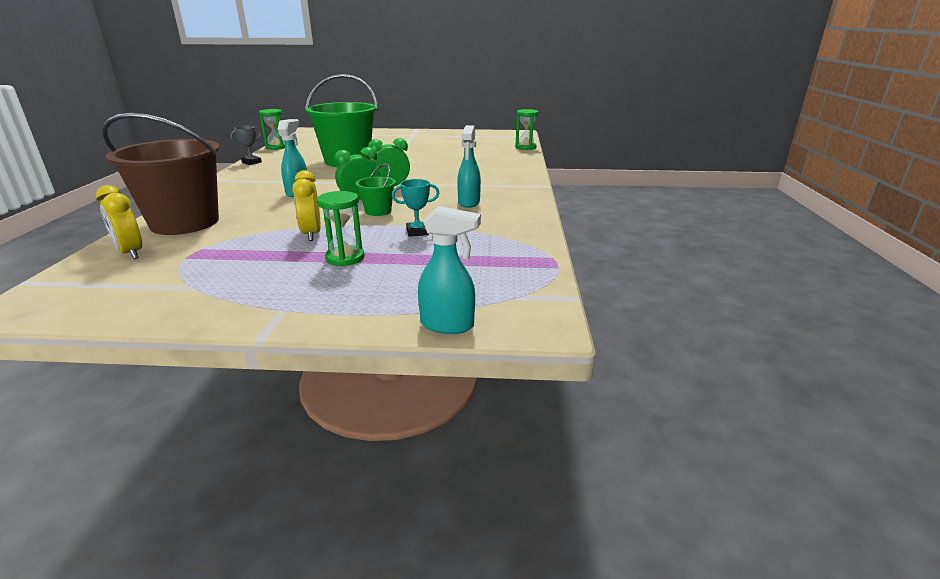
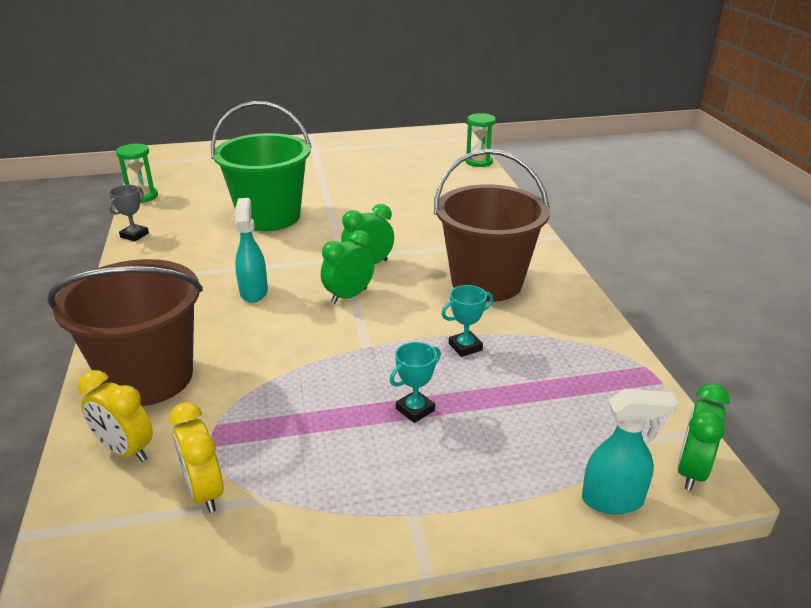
camera: 15 degrees left, 5 degrees up
yellow clock [292,170,321,241] -> yellow clock moved to [169,402,223,513]
green hourglass [317,191,364,266] -> turquoise trophy [390,342,441,423]
green bucket [356,164,396,216] -> none
turquoise spray bottle [457,125,481,208] -> brown bucket [434,149,550,302]
none -> green clock [677,383,730,491]

